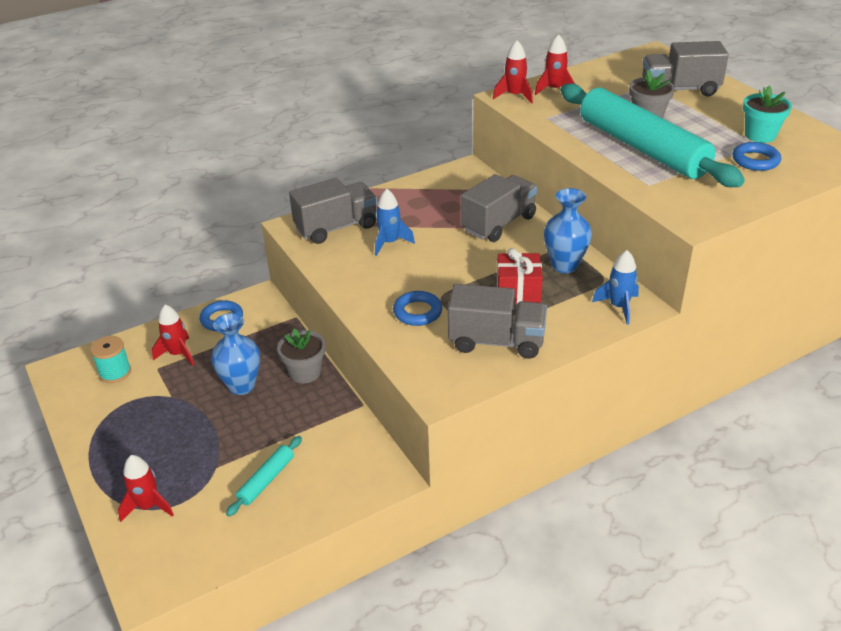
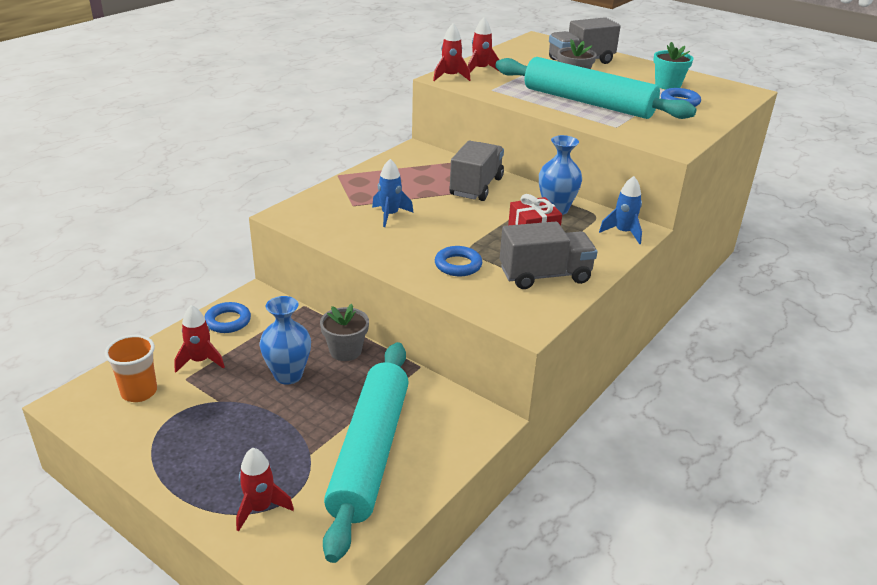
camera: 25 degrees left, 5 degrees down
turquoise spool [90,336,131,383] -> orange cup [104,335,157,402]
turquoise rolling pin [226,436,302,517] -> turquoise rolling pin [323,342,409,563], size x2.43
grey truck [289,178,377,244] -> none

